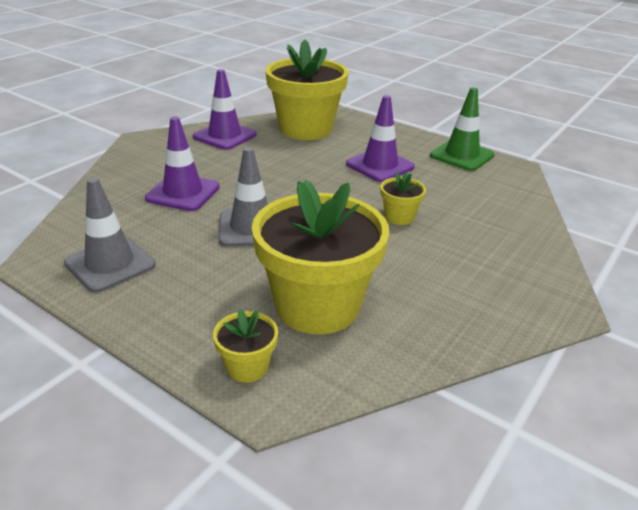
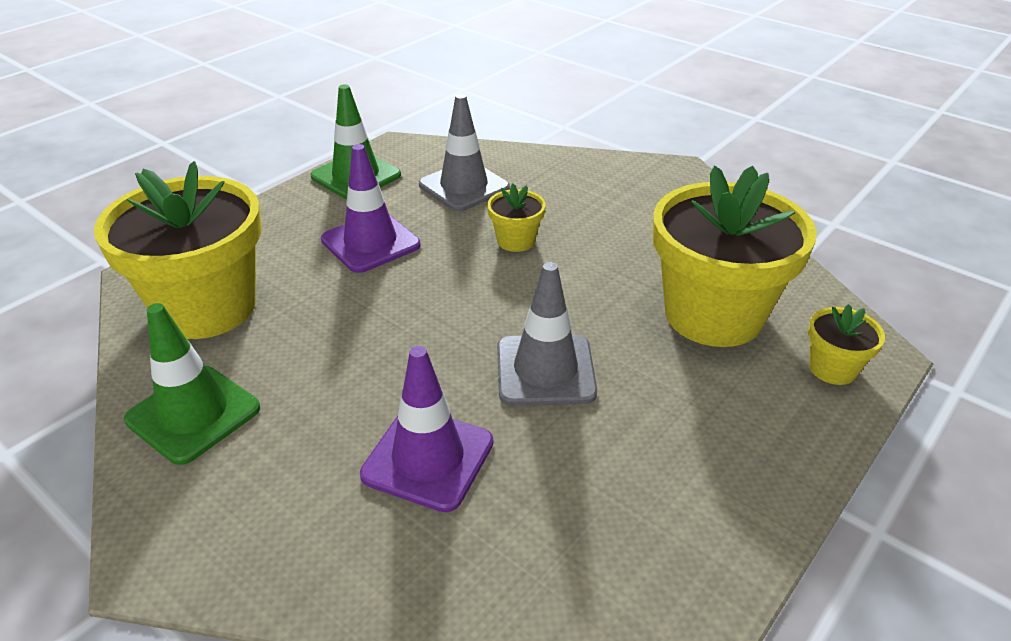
camera: 85 degrees left, 5 degrees up
grey traffic cone [64,177,156,293] -> grey traffic cone moved to [419,94,510,211]
purple traffic cone [193,69,257,150] -> green traffic cone [124,303,260,465]

